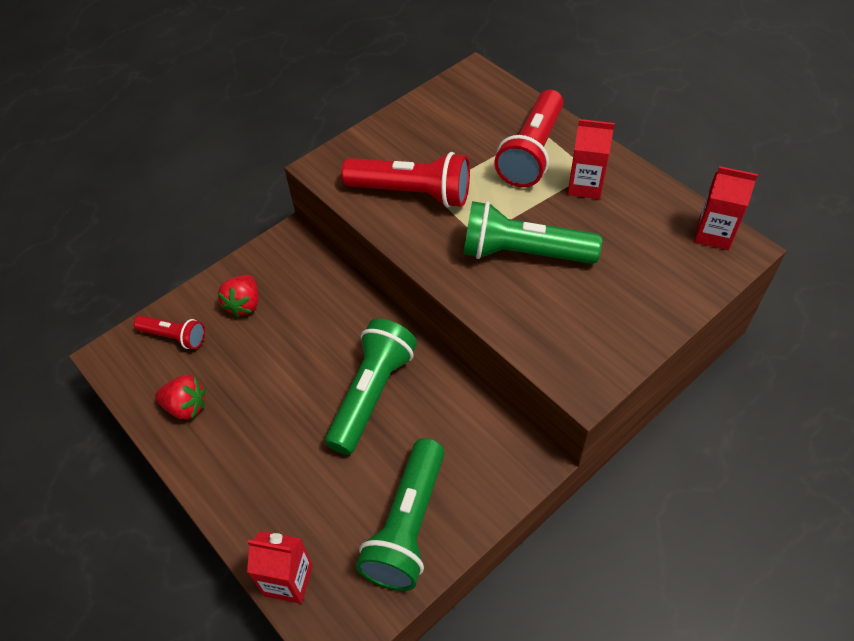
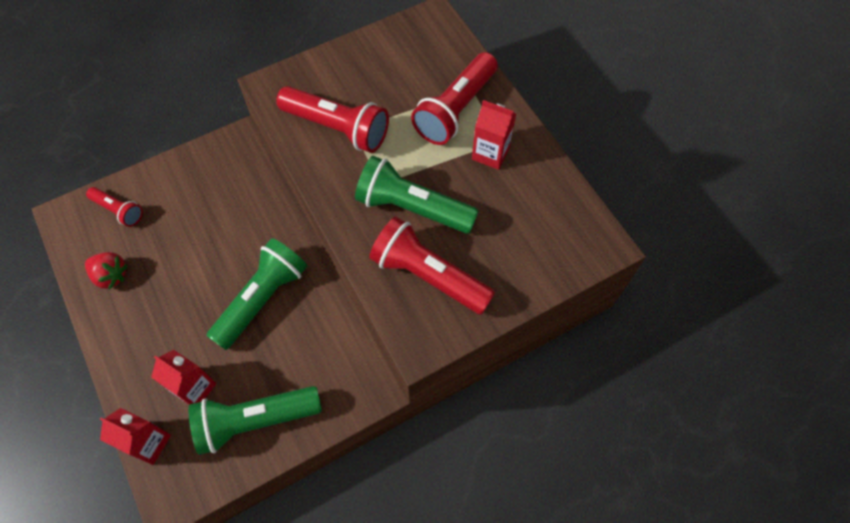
camera: 10 degrees right, 10 degrees up
red strawberry [218,275,258,317] -> none
green flashlight [356,438,445,591] -> green flashlight turned 45 degrees clockwise [189,386,322,455]
red carton [694,166,758,250] -> red carton moved to [151,350,216,405]
none -> red flashlight [369,217,495,315]

